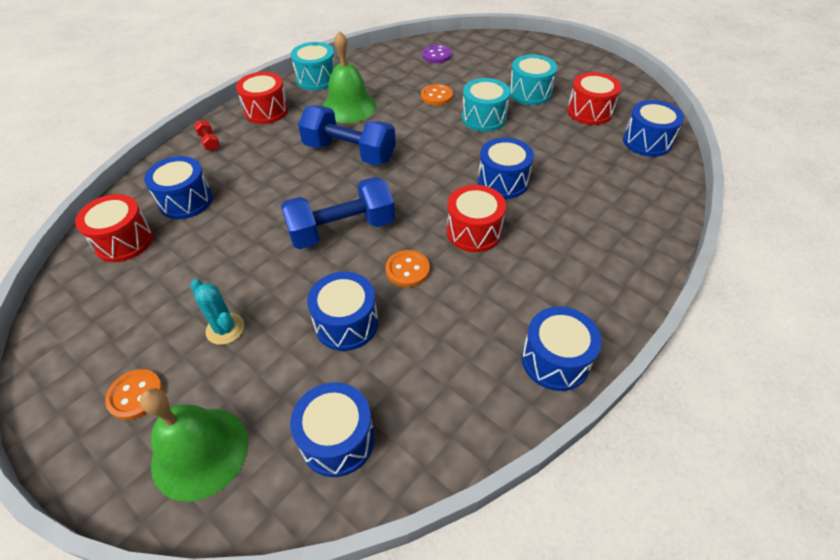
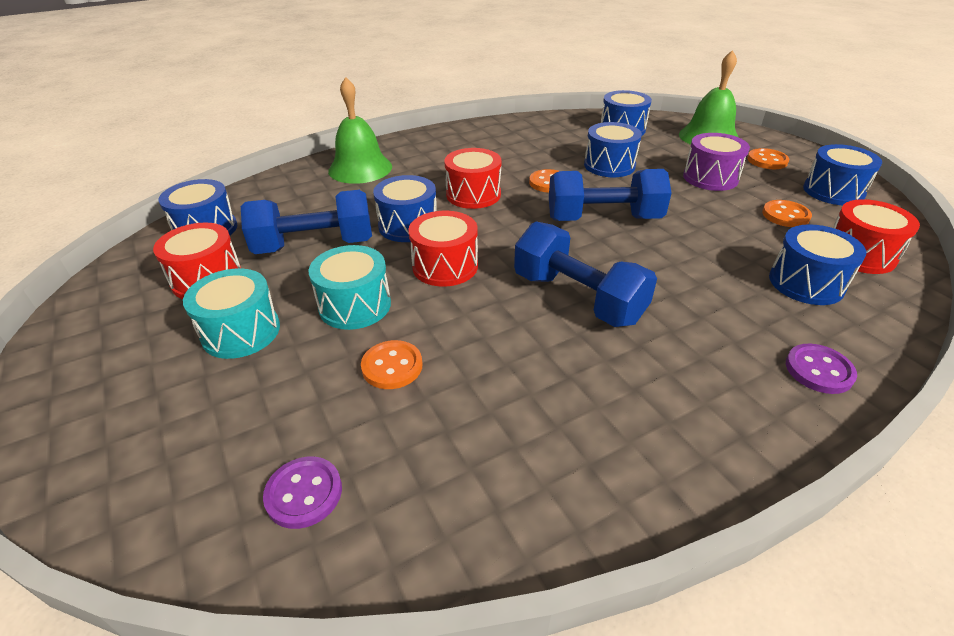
camera: 160 degrees left, 10 degrees down
turquoise cactus [190,279,244,345] -> purple drum [683,133,750,191]
red dumbbell [194,120,220,151] -> purple button [786,344,857,394]
red drum [236,72,289,124] -> red drum moved to [408,211,478,287]
turquoise drum [291,42,336,90] -> none
green bell [323,31,377,123] -> green bell moved to [328,77,392,184]
blue drum [522,307,602,391] -> blue drum moved to [803,144,882,205]
none -> blue dumbbell [241,190,372,254]
none -> orange button [762,200,812,227]

